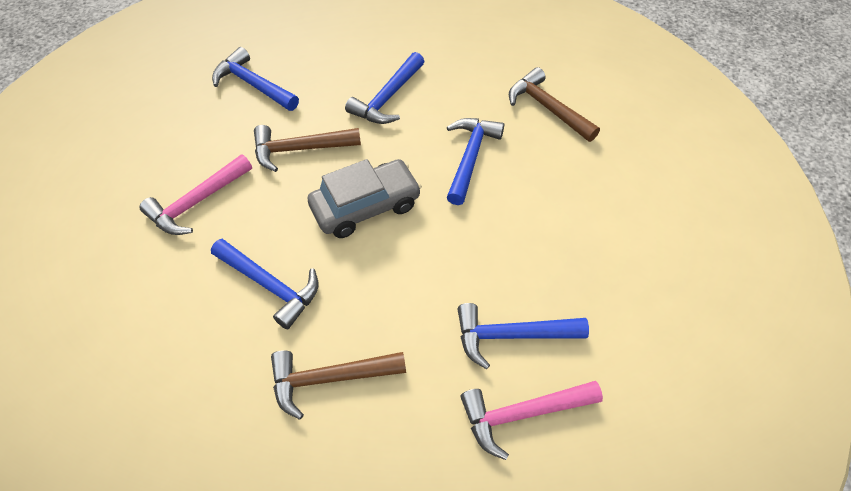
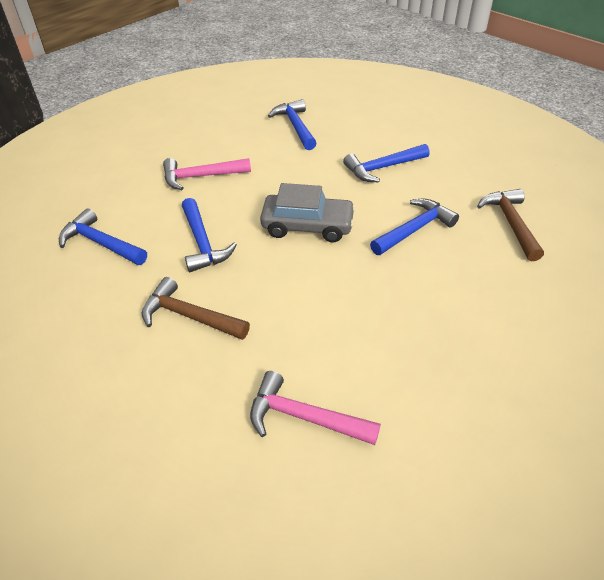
camera: 35 degrees right, 10 degrees down
brown hammer [254,125,361,172] -> none
blue hammer [458,303,589,369] -> blue hammer moved to [59,208,147,265]

